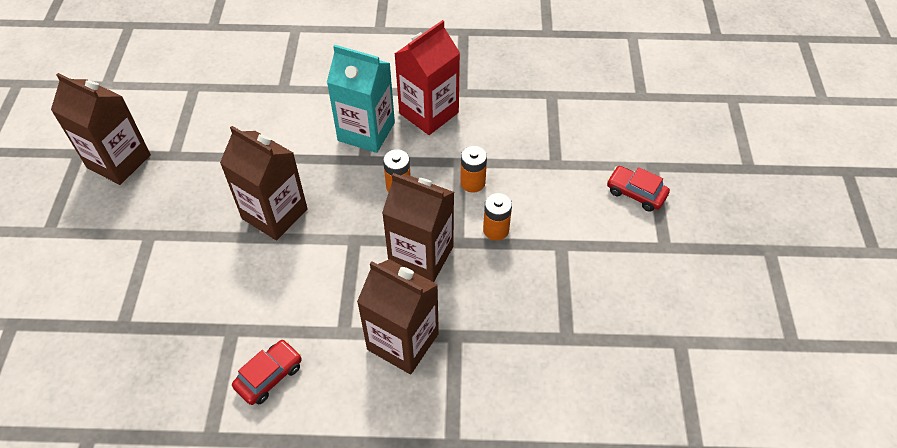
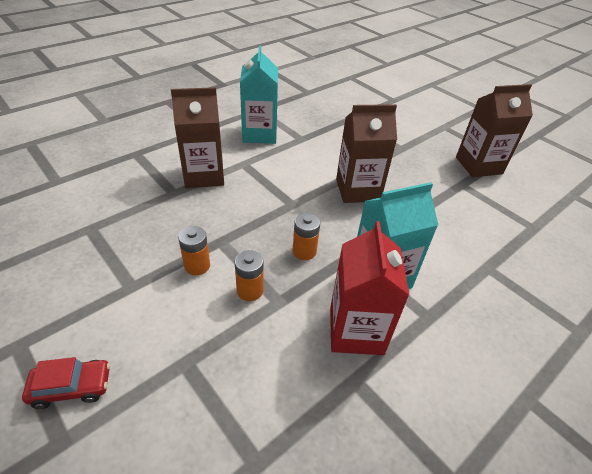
camera: 135 degrees right, 10 degrees down
red car [232,340,302,405] -> turquoise carton [240,46,278,144]
brown carton [382,173,454,282] -> none

